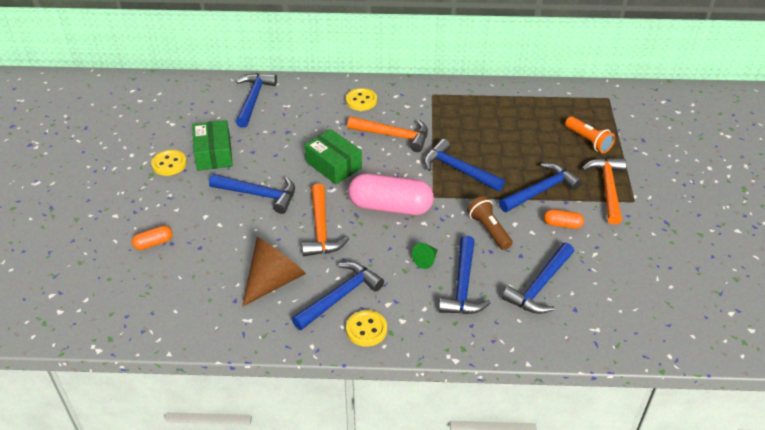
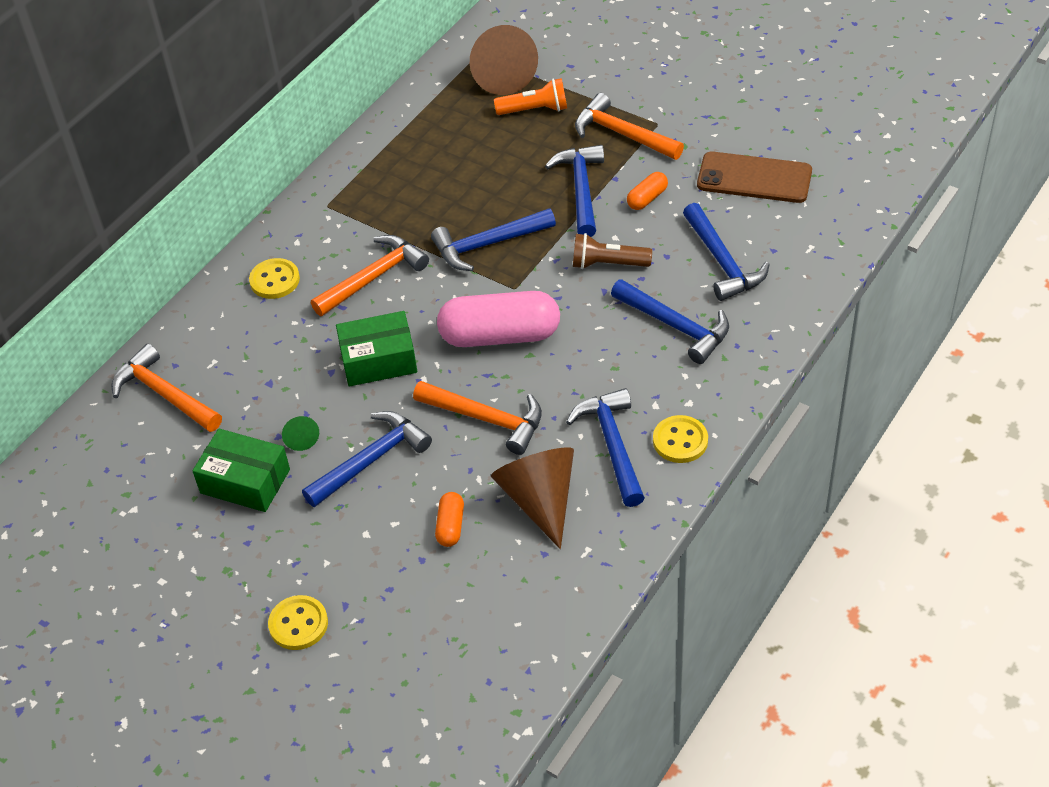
camera: 55 degrees left, 5 degrees up
orange capsule [132,226,172,250] -> orange capsule moved to [435,492,464,547]
yellow button [151,150,187,176] -> yellow button moved to [268,595,328,650]
blue hammer [236,73,277,128] -> orange hammer [112,344,222,432]
pink capsule [348,174,434,215] -> pink capsule turned 45 degrees clockwise [437,291,560,347]
green cone [412,243,437,269] -> green cone moved to [282,416,319,451]
none -> brown cone [470,25,538,95]
none -> brown phone [697,151,812,203]

